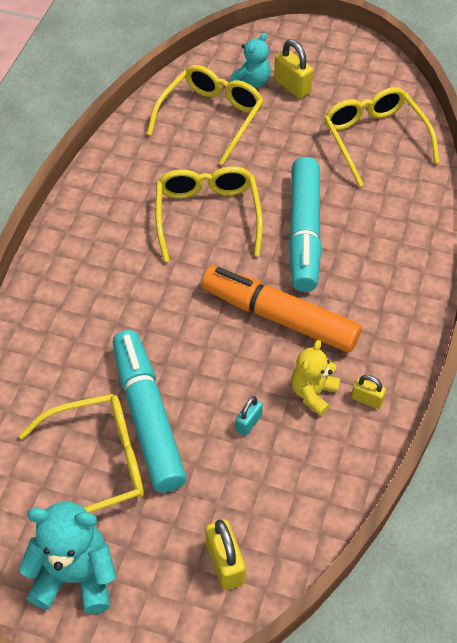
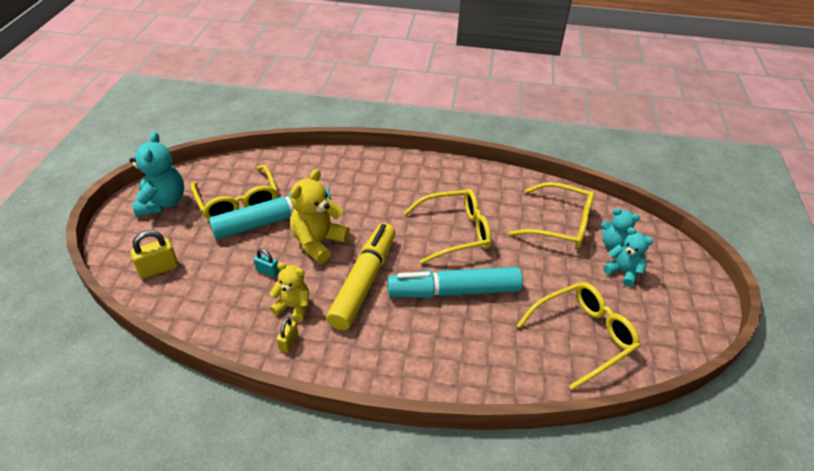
camera: 80 degrees right, 10 degrees down
orange marker [202,266,362,353] -> yellow marker [326,223,396,330]
yellow padlock [274,39,313,99] -> turquoise teddy bear [603,227,653,287]
none -> yellow teddy bear [290,169,350,264]

